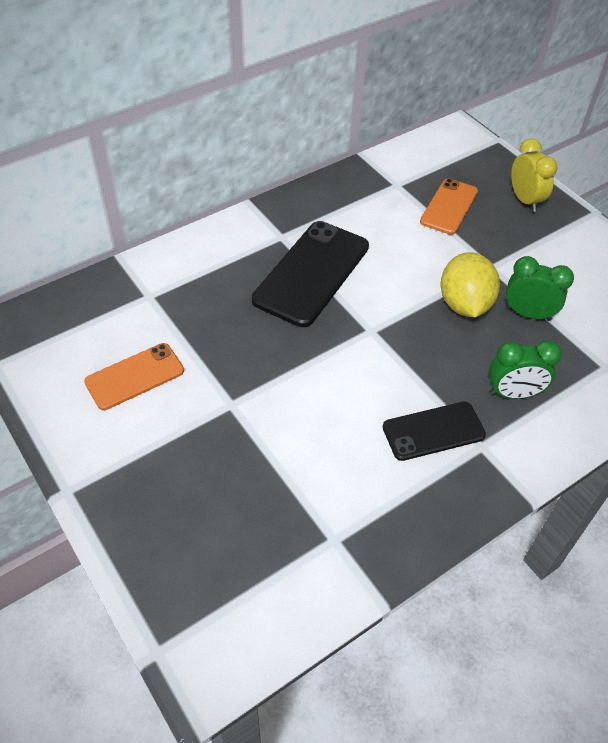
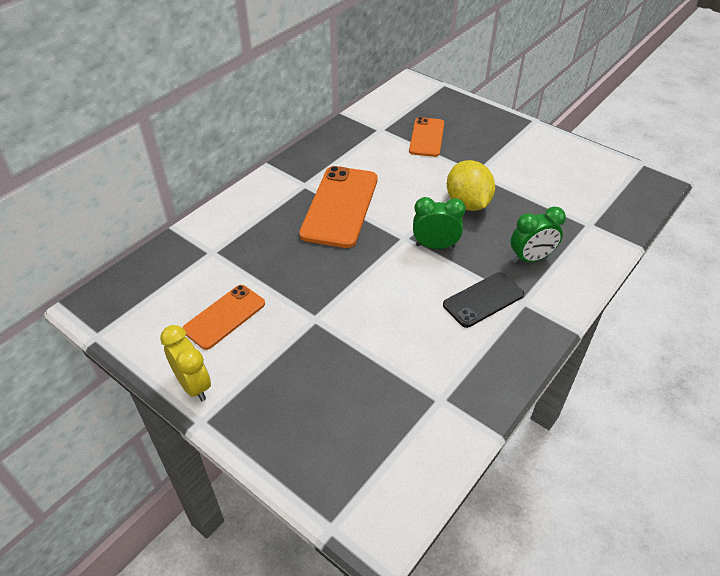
camera: 15 degrees left, 5 degrees down
black phone [252,221,369,327] -> orange phone [299,166,378,248]
green clock [506,256,574,321] -> green clock moved to [413,197,466,249]
yellow clock [511,139,558,212] -> yellow clock moved to [160,325,211,401]

